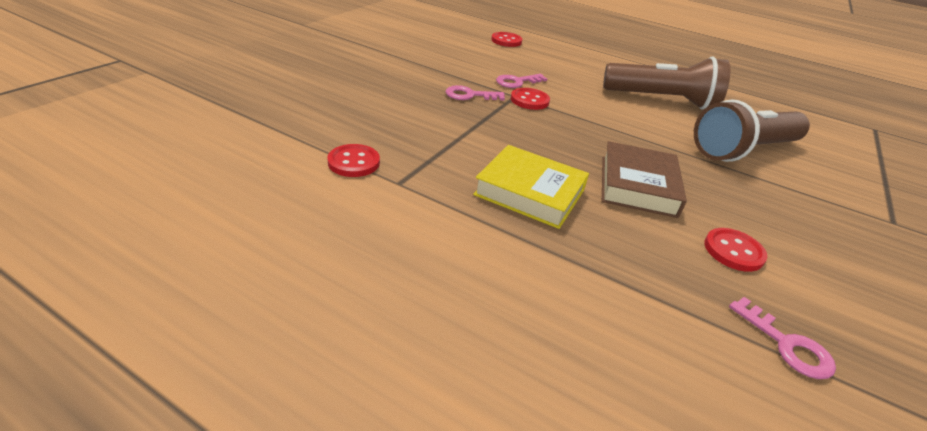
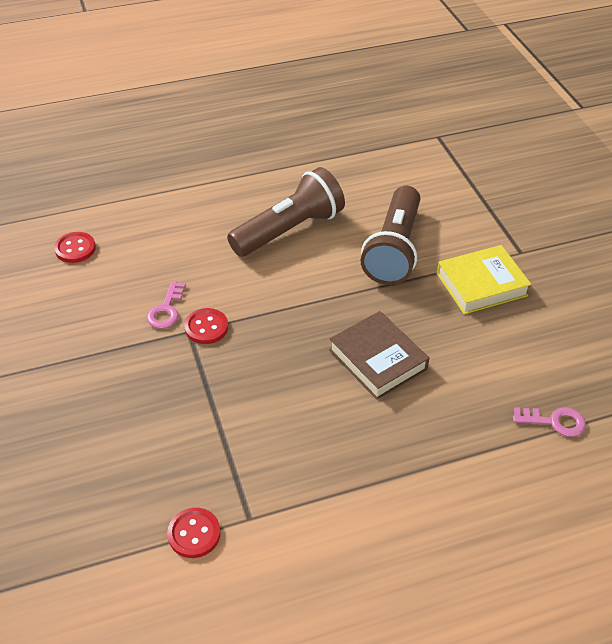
camera: 45 degrees left, 10 degrees up
pink key [446,85,505,100] -> none
yellow book [473,145,589,229] -> yellow book moved to [437,245,531,314]
red button [704,228,767,272] -> none

